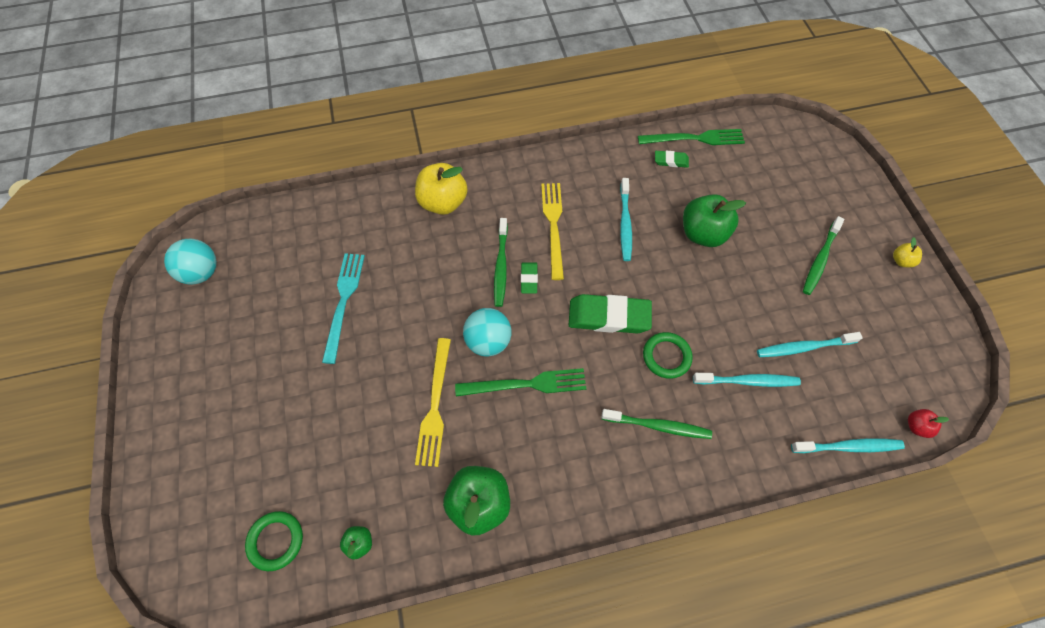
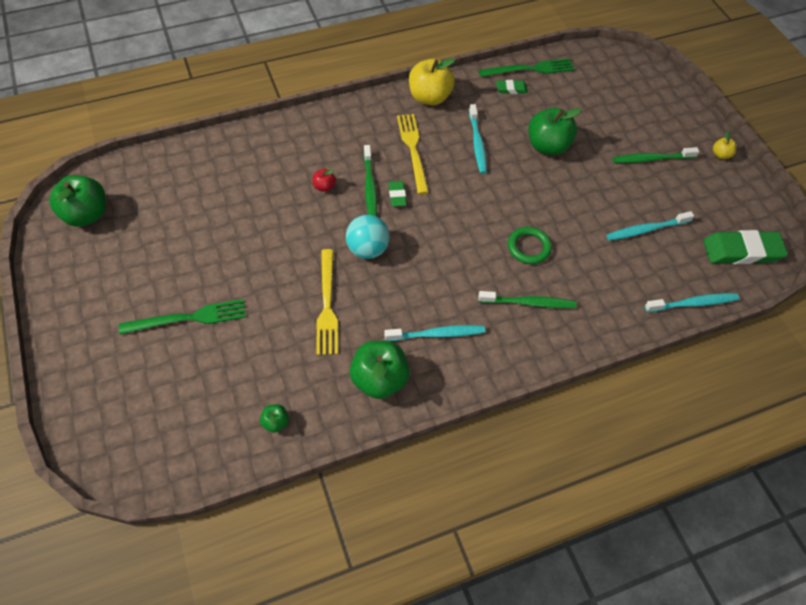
camera: 10 degrees left, 5 degrees down
turquoise ball [164,239,217,285] -> green apple [49,175,106,227]
green ring [245,511,303,571] -> none
turquoise fork [322,253,365,364] -> none
yellow apple [415,163,468,215] -> yellow apple moved to [409,58,455,106]
green fork [455,368,586,396] -> green fork moved to [119,299,246,335]
green eraser [569,294,652,333] -> green eraser moved to [703,230,788,264]
turquoise toothbrush [693,373,801,387] -> turquoise toothbrush moved to [384,325,485,341]
green toothbrush [803,216,844,295] -> green toothbrush turned 60 degrees clockwise [612,147,699,163]
red apple [908,409,949,438] -> red apple moved to [313,169,336,192]

